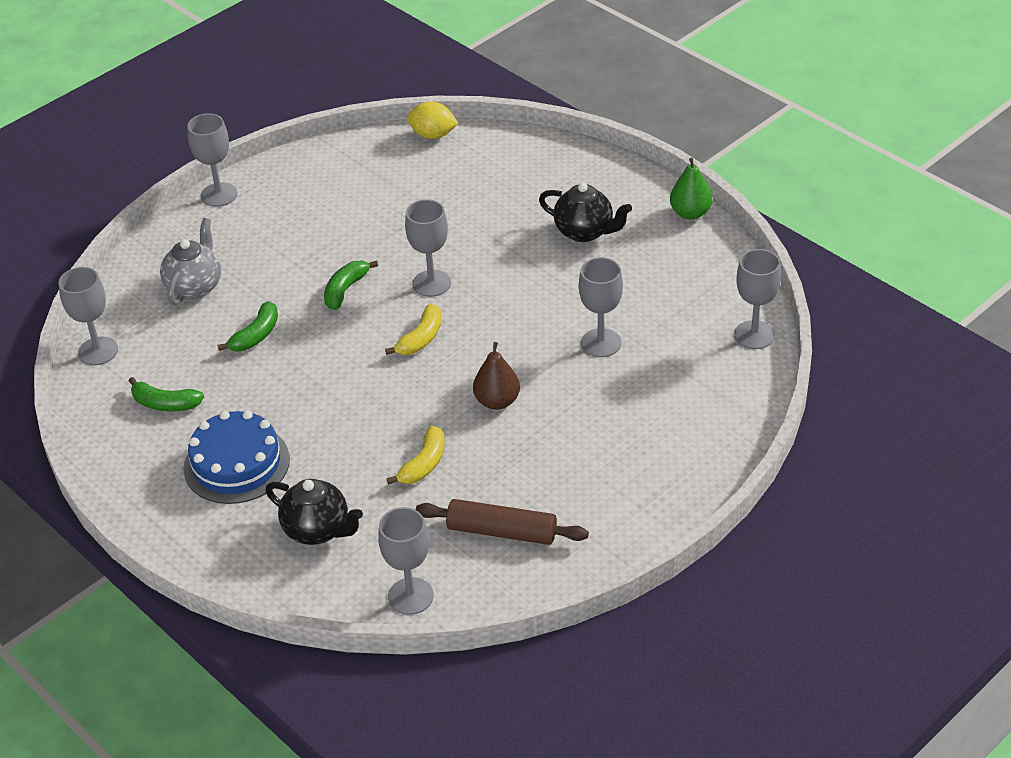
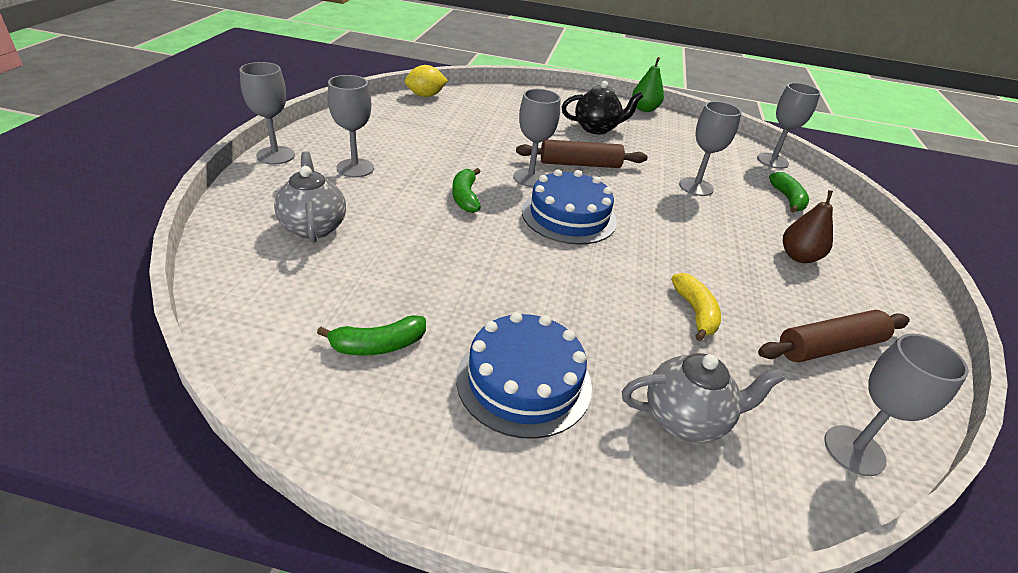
camera: 40 degrees left, 5 degrees down
grey goblet [59,267,118,365] -> grey goblet moved to [328,75,374,178]
green banana [217,301,278,352] -> green banana moved to [769,172,809,213]
black teapot [265,479,363,545] -> grey teapot [622,353,785,443]
yellow banana [385,304,441,355] -> blue cake [522,169,617,245]
brown pear [473,342,520,410] -> brown pear moved to [783,190,833,263]
none -> brown rolling pin [516,140,648,168]

